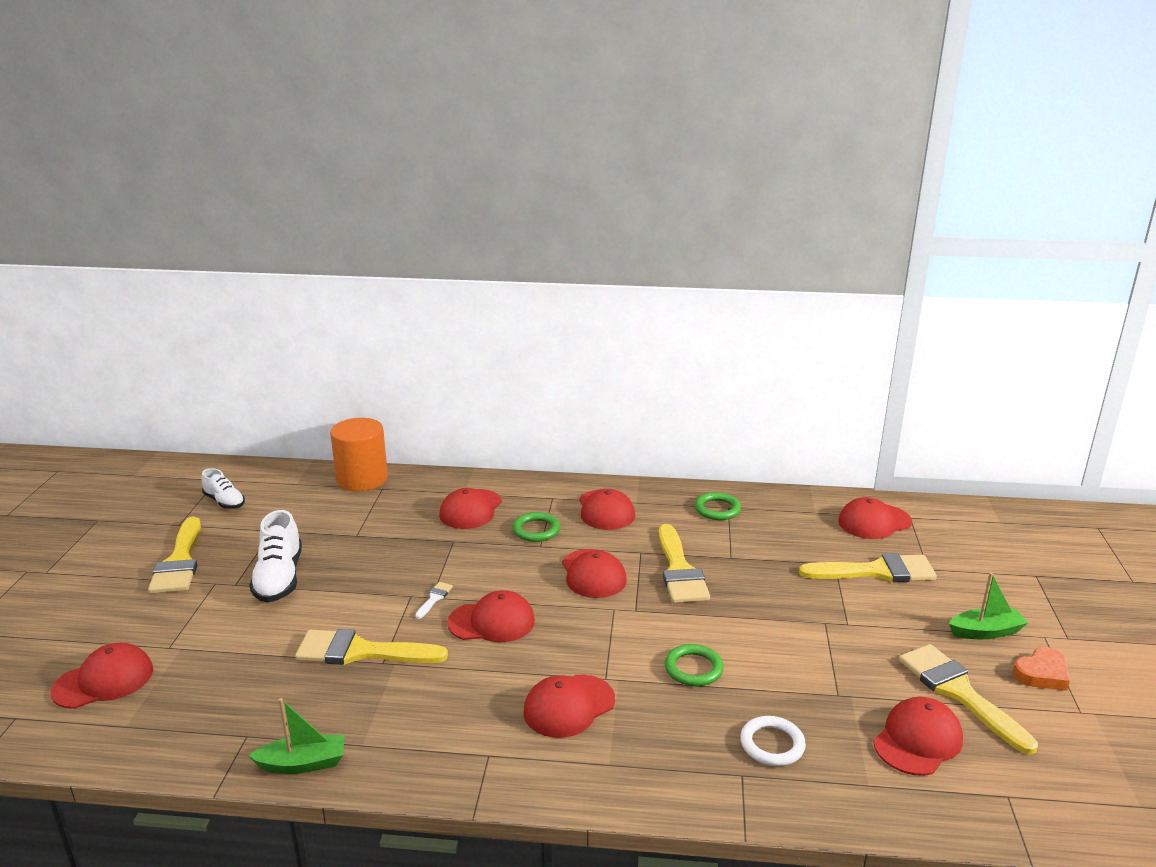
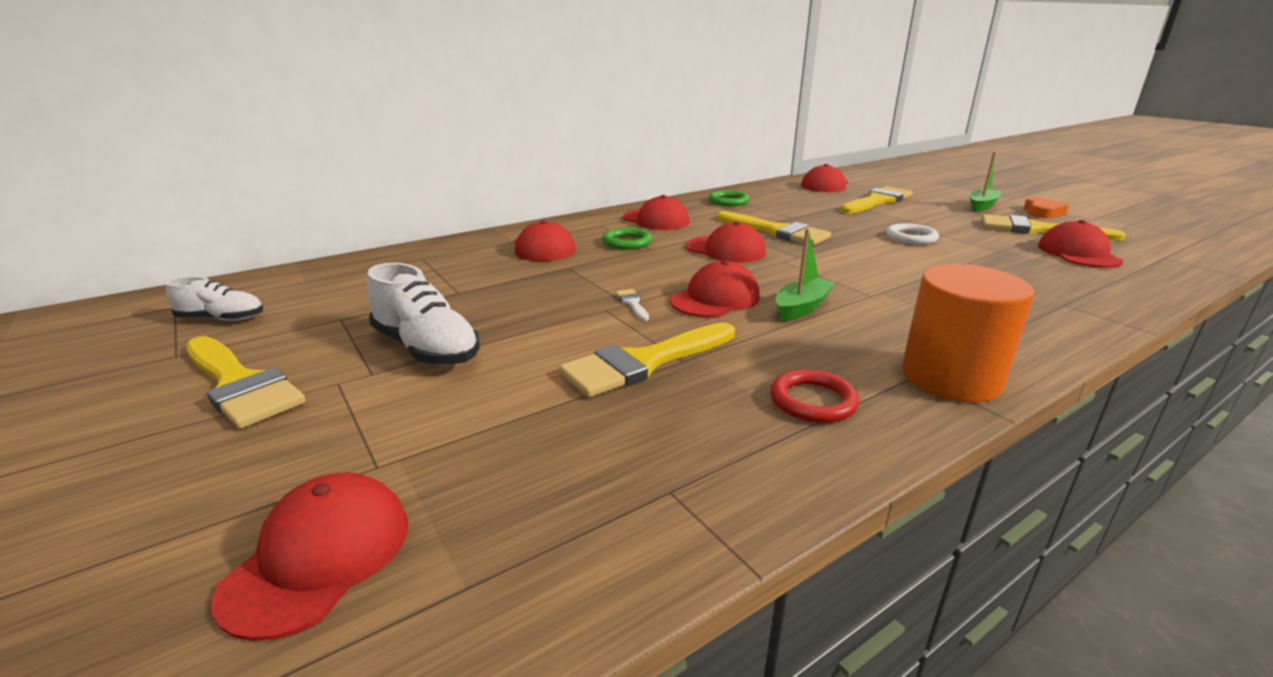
camera: 40 degrees left, 0 degrees up
green boat [248,698,345,774] -> green boat moved to [776,229,836,321]
orange cylinder [330,418,388,491] -> orange cylinder moved to [902,264,1034,402]
red cap [523,675,615,738] -> none
green ring [665,644,723,686] -> none
white ring [740,716,806,766] -> white ring moved to [886,223,939,245]
none -> red ring [770,369,859,423]

